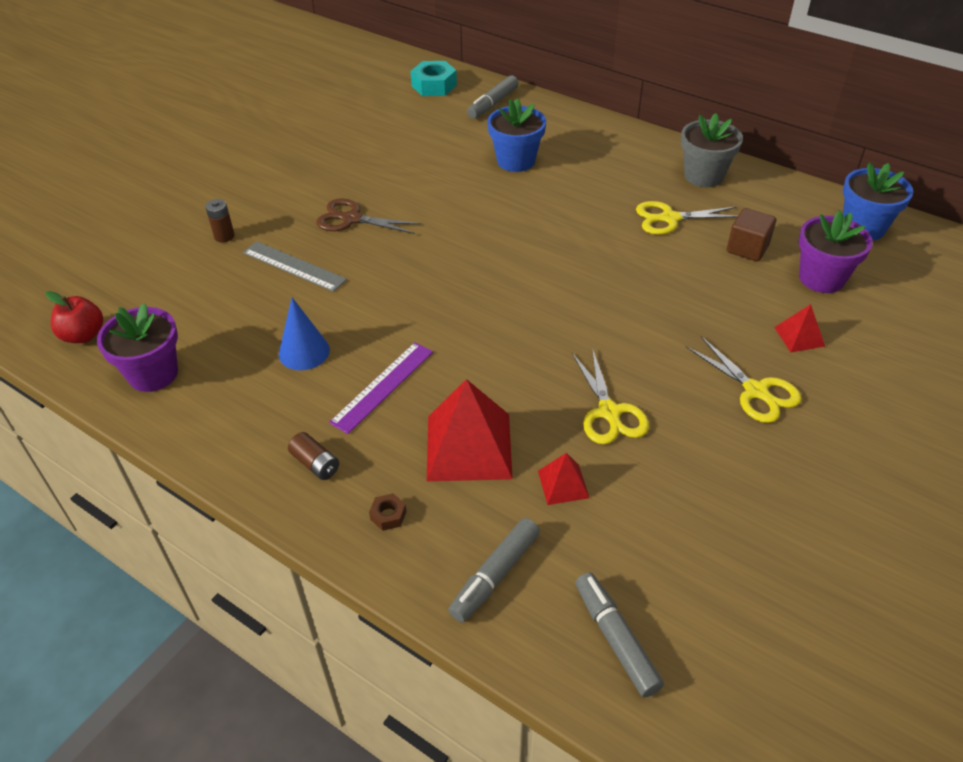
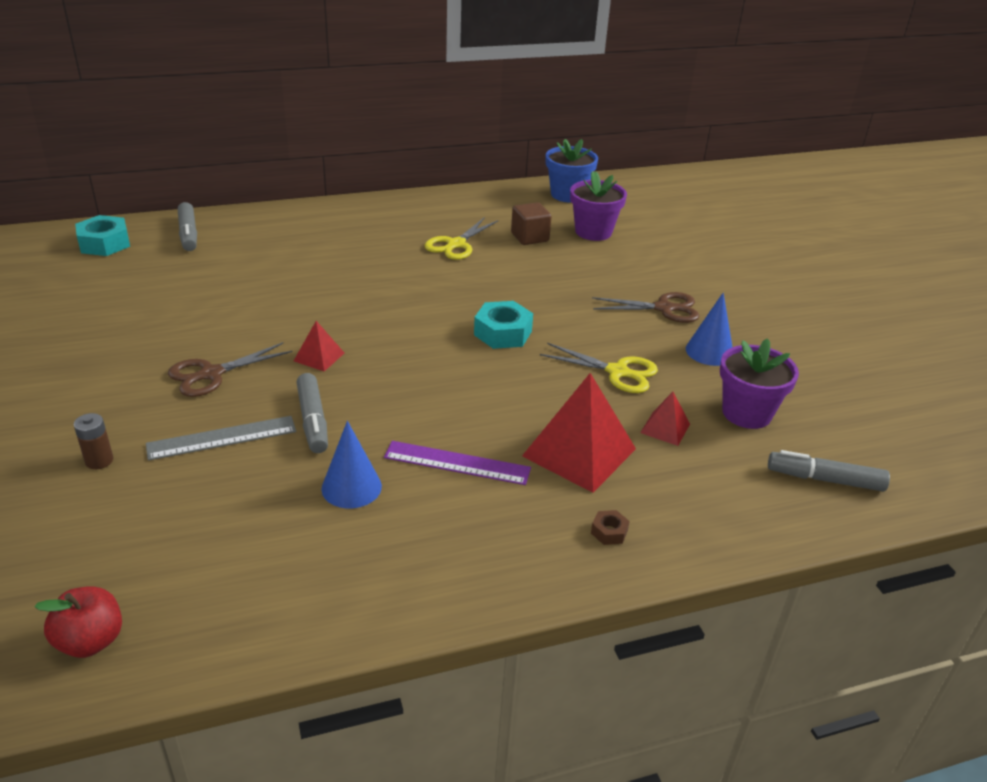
camera: 55 degrees left, 10 degrees down
purple flower pot [97,303,178,392] -> purple flower pot moved to [720,338,799,429]
brown battery [288,432,339,480] -> none
purple ruler [329,342,433,434] -> purple ruler turned 60 degrees counterclockwise [384,441,531,485]
grey marker [448,518,540,623] -> grey marker moved to [297,373,328,453]
blue flower pot [487,98,546,172] -> none
grey flower pot [681,113,743,187] -> none
yellow scissors [686,336,802,423] -> brown scissors [592,292,700,323]
red pyramid [774,304,825,352] -> red pyramid moved to [294,321,344,371]
none -> turquoise nut [474,301,533,349]
none -> blue cone [686,293,732,366]

